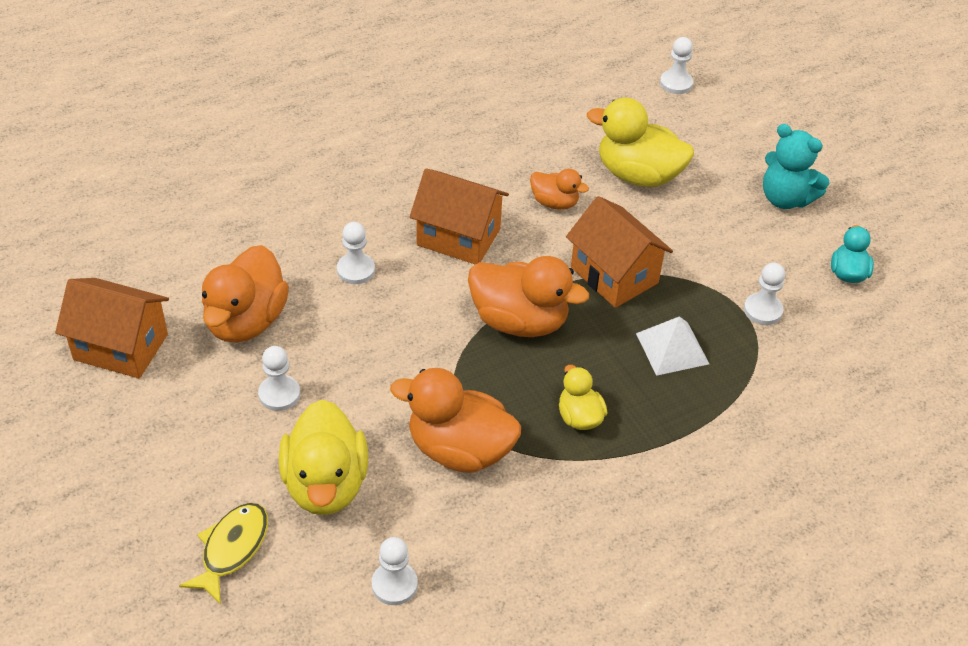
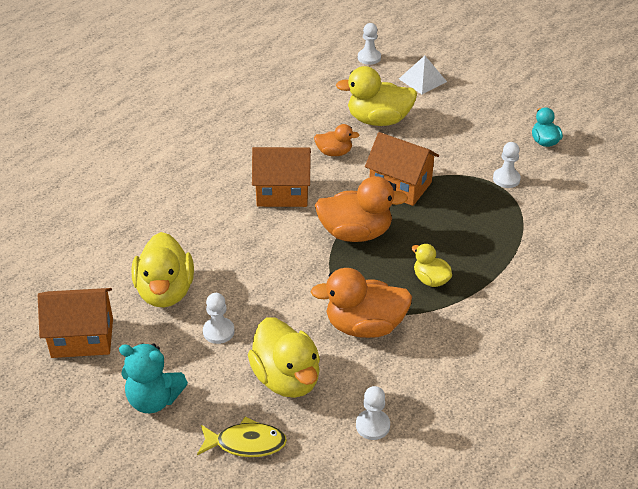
camera: 20 degrees left, 5 degrees down
yellow fish [179,503,268,605] -> yellow fish turned 90 degrees clockwise [197,417,287,457]
orange duck [202,245,289,342] -> yellow duck [132,232,194,307]
white pawn [337,222,375,284] -> none
white pyramid [636,316,709,376] -> white pyramid moved to [399,56,447,94]
turquoise teddy bear [763,124,829,209] -> turquoise teddy bear moved to [119,343,188,413]

